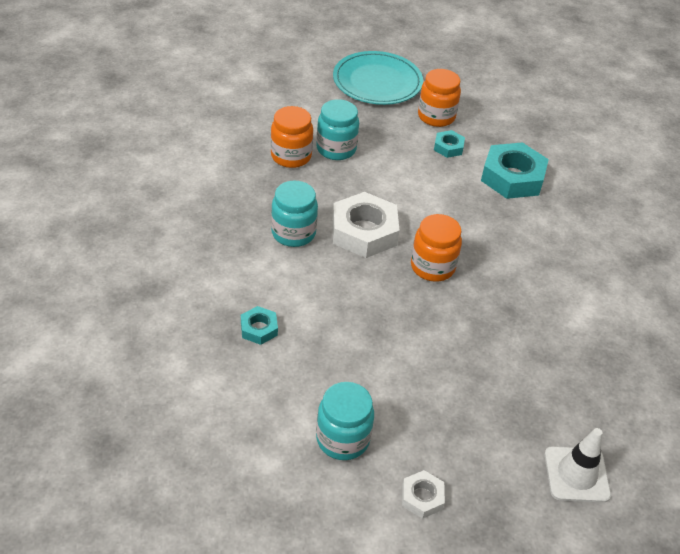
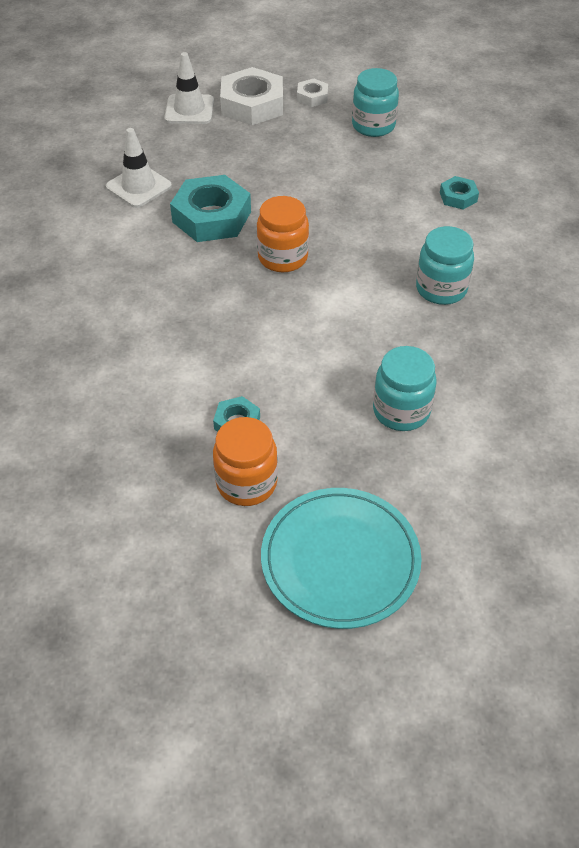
camera: 175 degrees left, 5 degrees up
orange jar [271,106,313,168] -> none
white nut [332,192,400,258] -> white nut moved to [220,67,283,125]
turquoise nut [481,142,549,199] -> turquoise nut moved to [170,175,251,242]
none -> white traffic cone [106,128,172,208]

